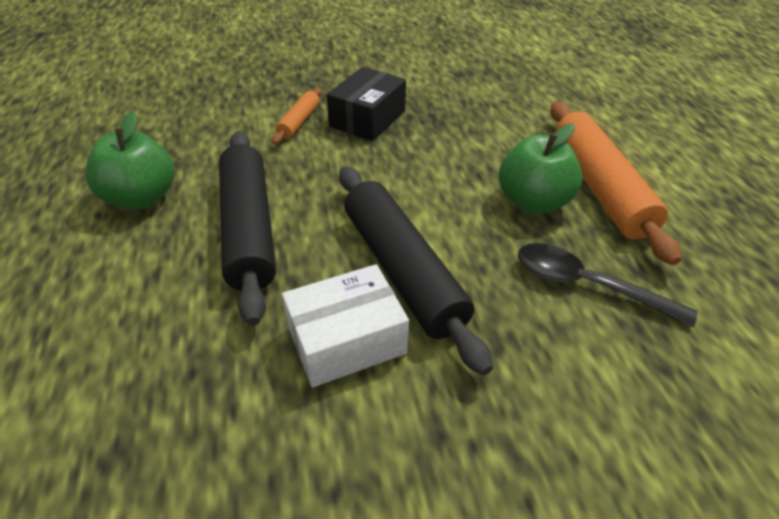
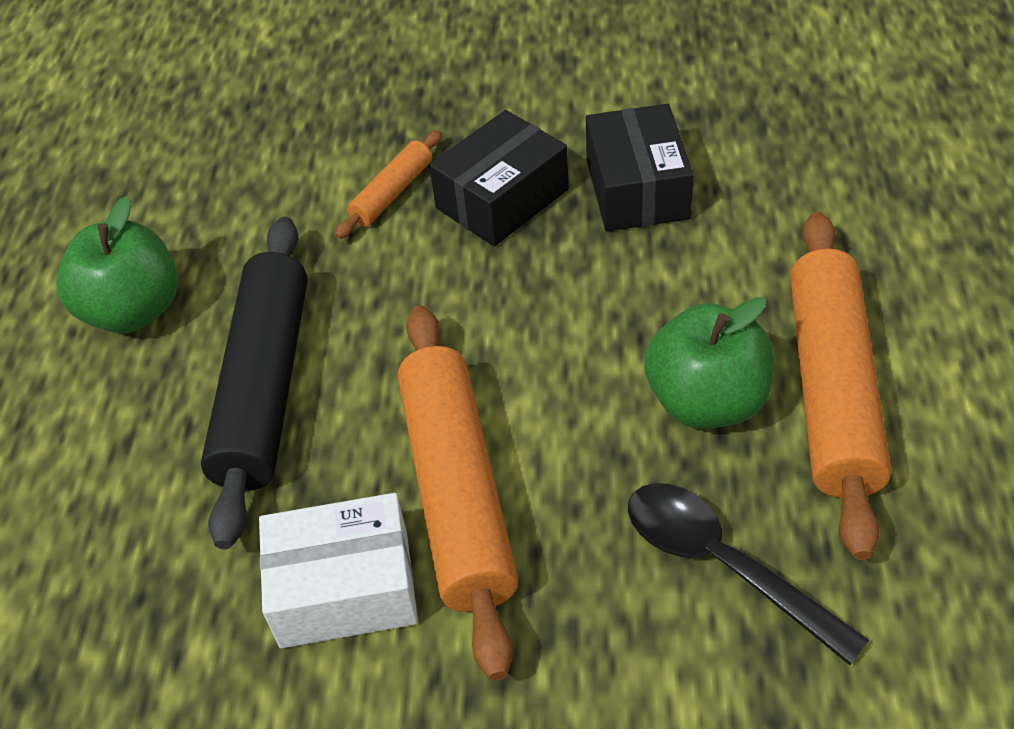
camera: 20 degrees right, 5 degrees up
black rolling pin [339,166,493,375] -> orange rolling pin [398,305,518,680]
none -> black box [586,104,694,231]

